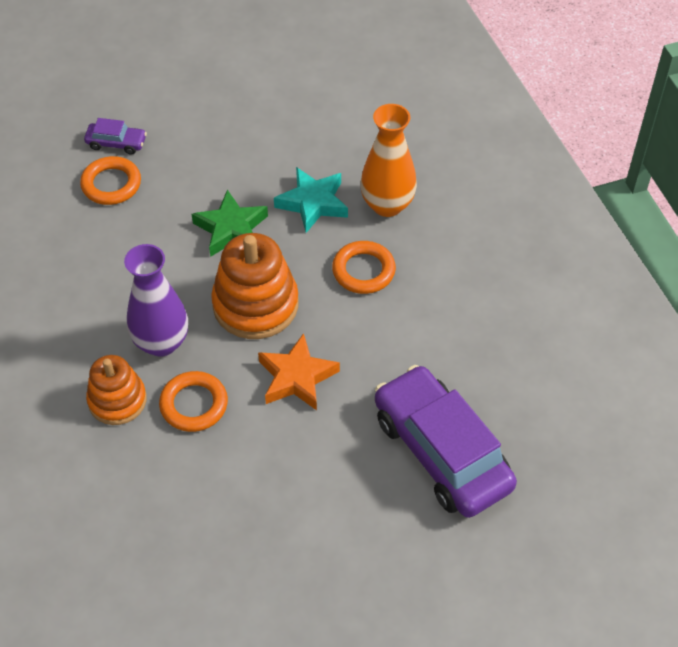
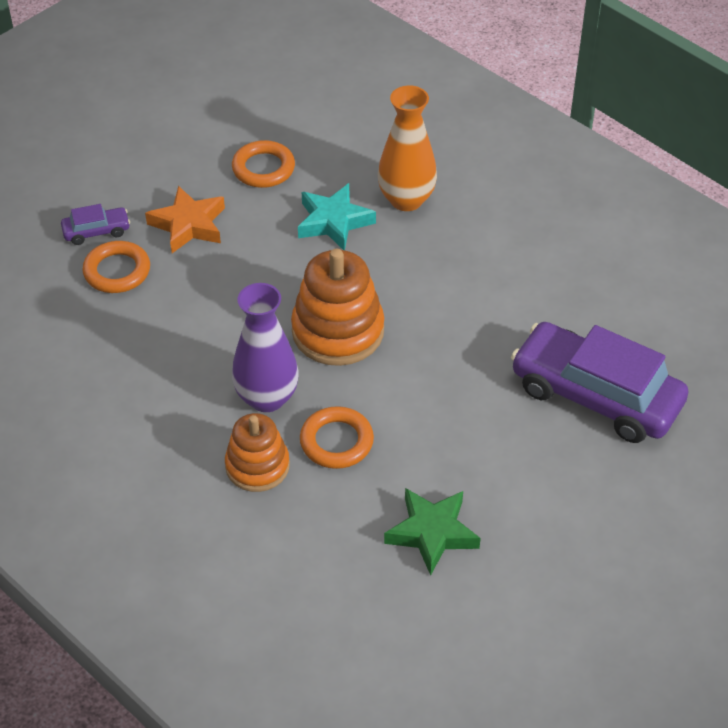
camera: 25 degrees left, 5 degrees down
green star [192,190,268,257] -> green star moved to [384,488,481,576]
orange star [258,333,340,410] -> orange star moved to [145,186,225,253]
orange ring [332,241,396,294] -> orange ring moved to [232,140,295,188]

